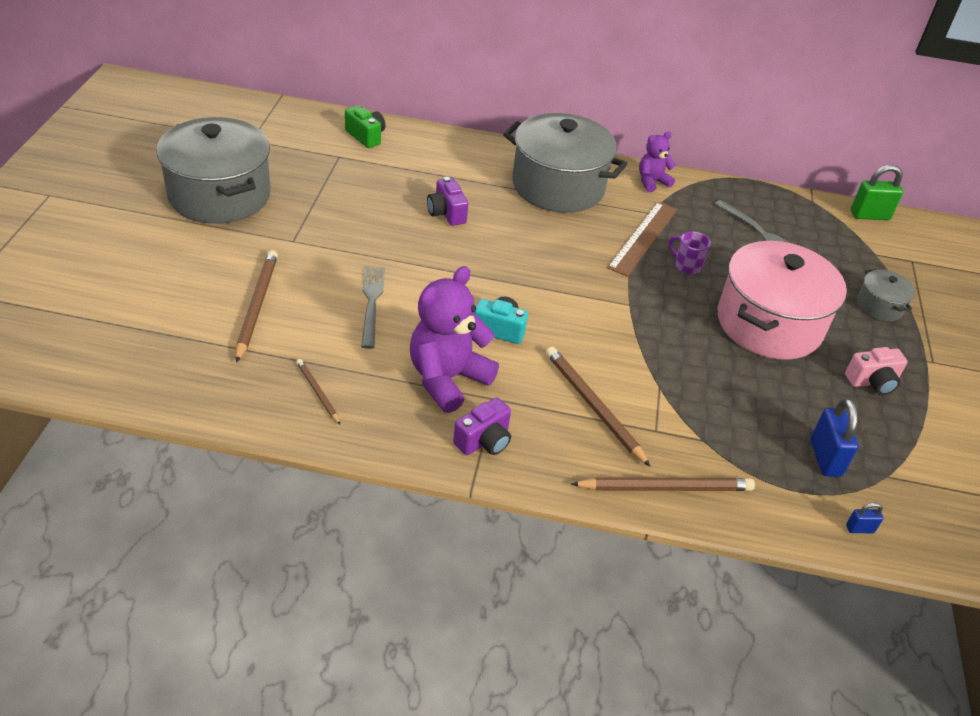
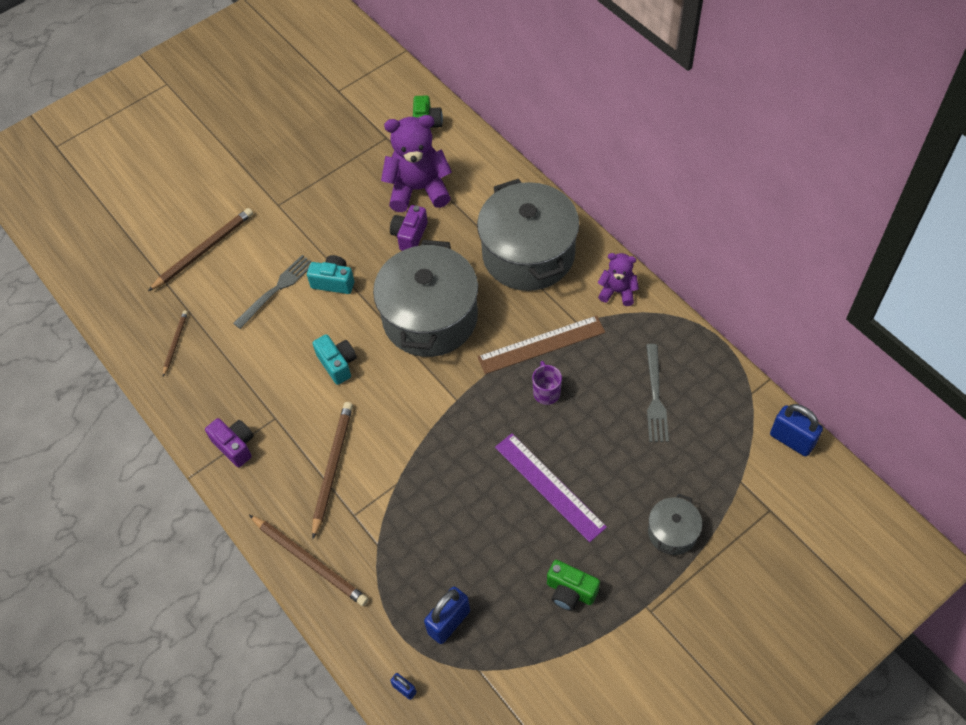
camera: 50 degrees right, 15 degrees up
grey pot [156,117,271,224] -> grey pot moved to [373,240,478,357]
purple teddy bear [410,266,499,413] -> purple teddy bear moved to [381,115,452,212]
purple camera [453,398,511,455] -> purple camera turned 135 degrees counterclockwise [205,418,254,467]
pink pot [718,241,847,360] -> purple ruler [495,433,607,542]
pink camera [845,347,908,395] -> green camera [547,560,600,611]
green padlock [851,165,904,220] -> blue padlock [770,404,823,456]
none -> turquoise camera [307,255,354,294]

